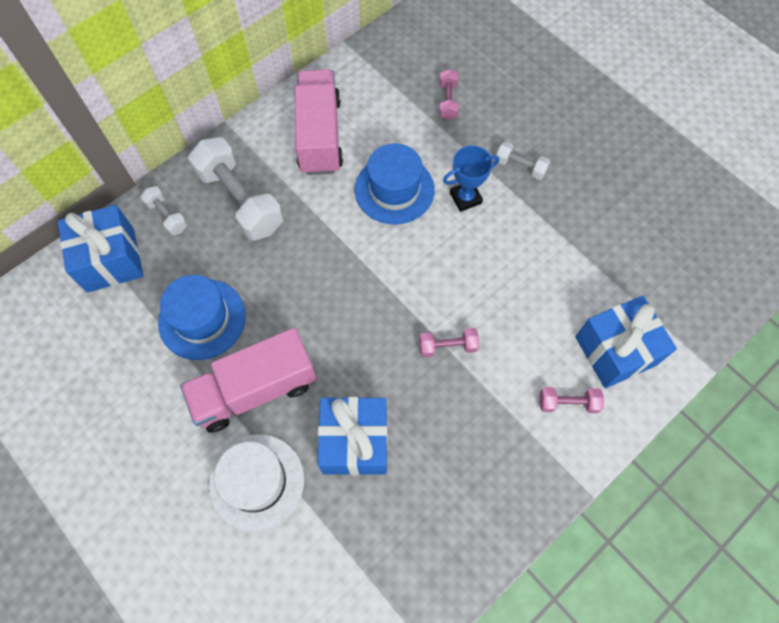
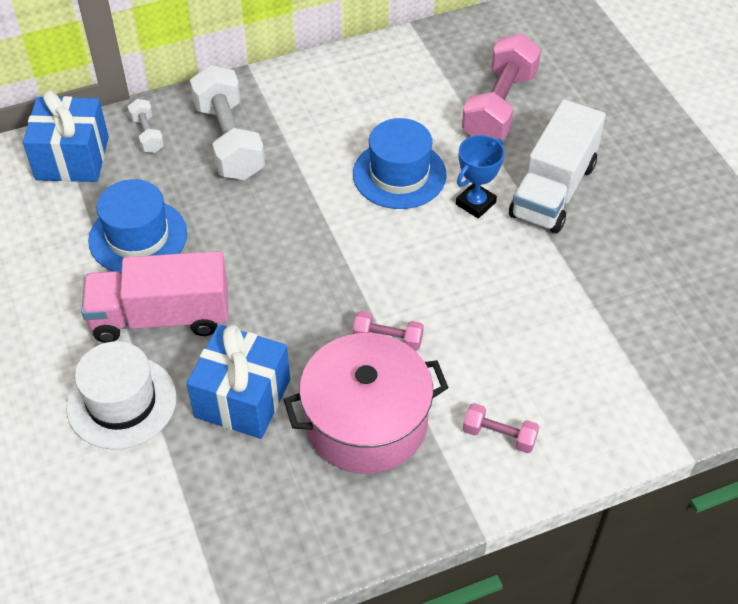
camera: 20 degrees right, 15 degrees down
pink truck [295,69,343,175] -> none
pink dumbbell [439,69,459,120] -> pink dumbbell [462,34,541,140], size x2.07
blue trophy [443,145,499,212] -> blue trophy turned 45 degrees counterclockwise [456,135,505,219]
white dumbbell [495,141,550,180] -> white truck [509,99,606,233]
blue gift [575,296,677,388] -> none
none -> pink pot [284,333,449,474]

